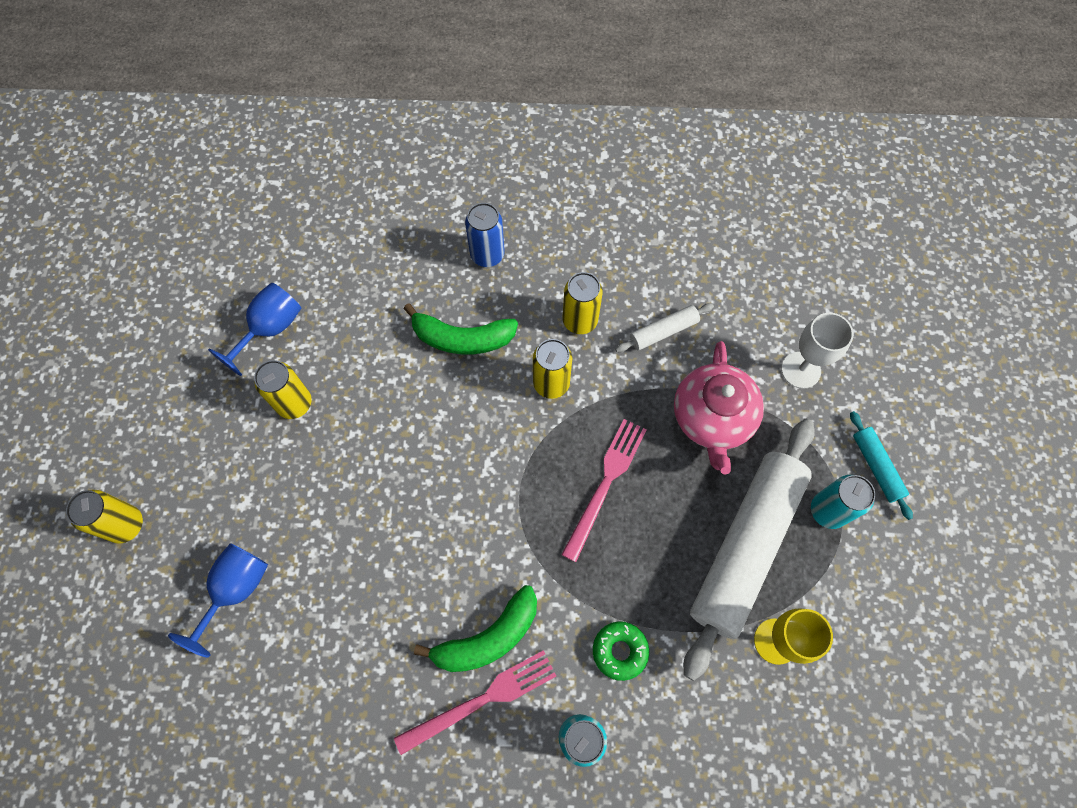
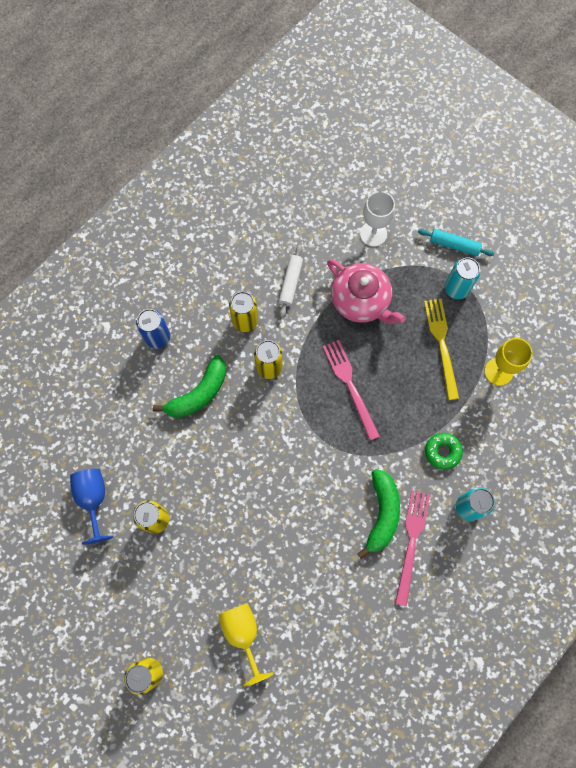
camera: 50 degrees left, 5 degrees up
blue goblet [168,543,268,658] -> yellow goblet [219,603,274,687]
white rolling pin [684,419,815,681] -> yellow fork [424,299,459,400]

